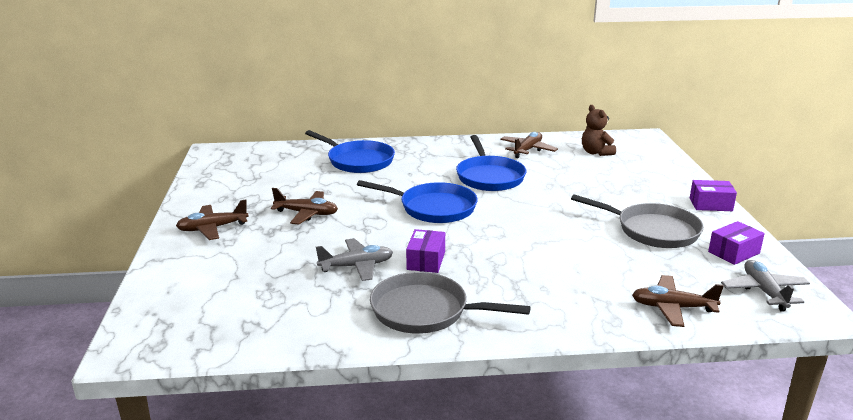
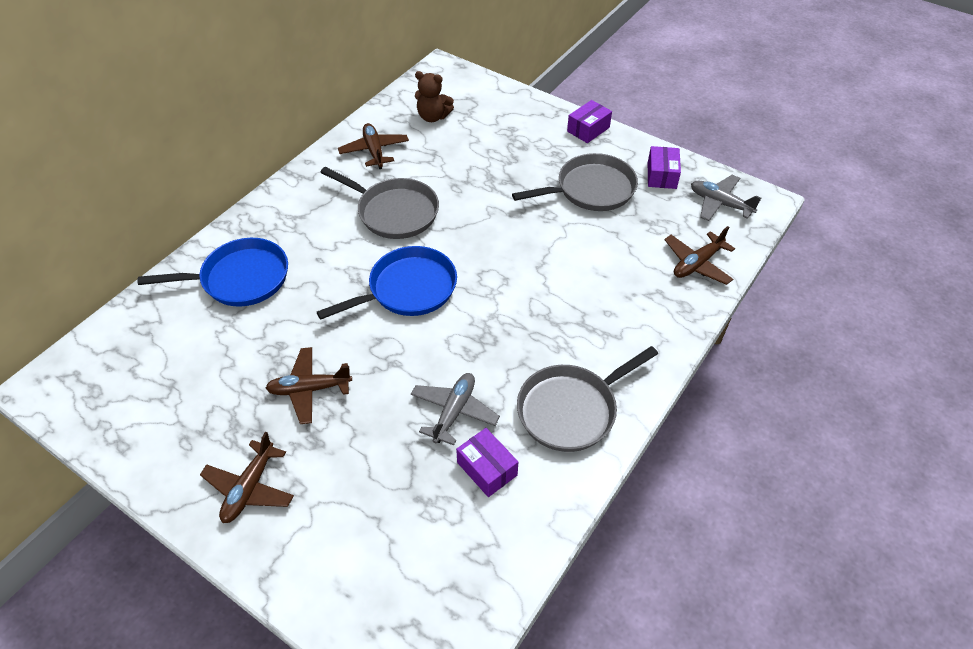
camera: 50 degrees left, 25 degrees up
brown plane [271,188,338,225] -> brown plane turned 150 degrees counterclockwise [266,347,352,424]
purple box [406,229,445,273] -> purple box moved to [456,428,518,497]
blue pan [456,135,526,191] -> grey pan [320,167,439,239]

